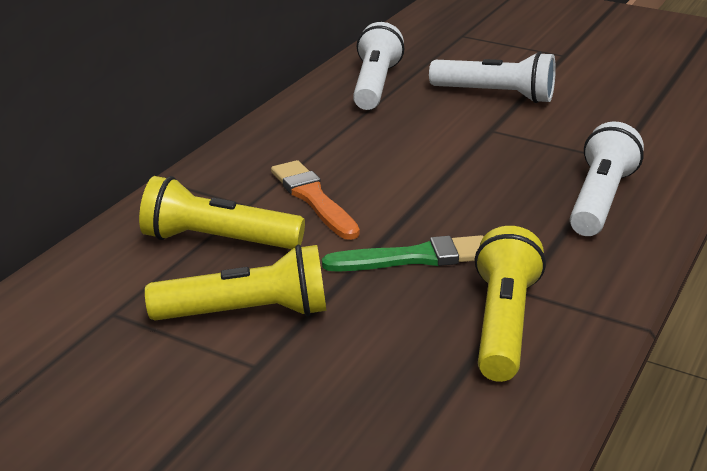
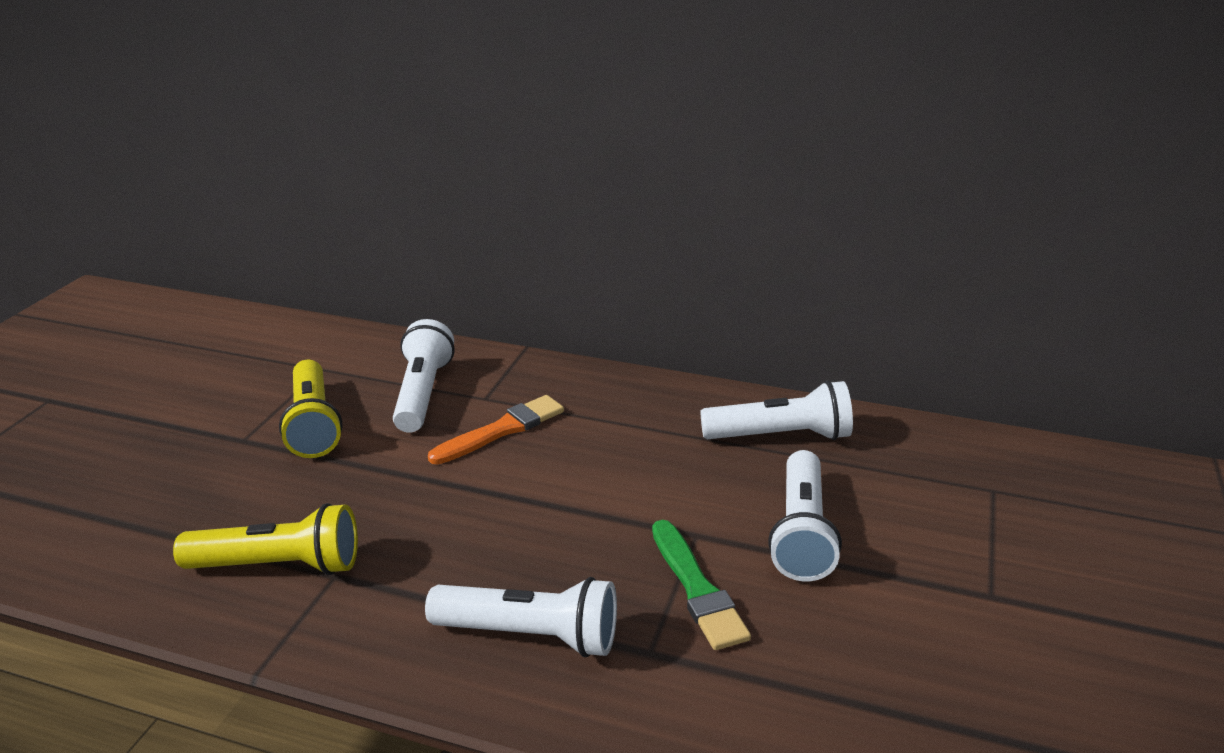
camera: 80 degrees right, 0 degrees up
yellow flashlight [139,176,305,249] -> white flashlight [393,319,455,433]
green brush [322,235,484,272] -> green brush moved to [652,520,751,650]

